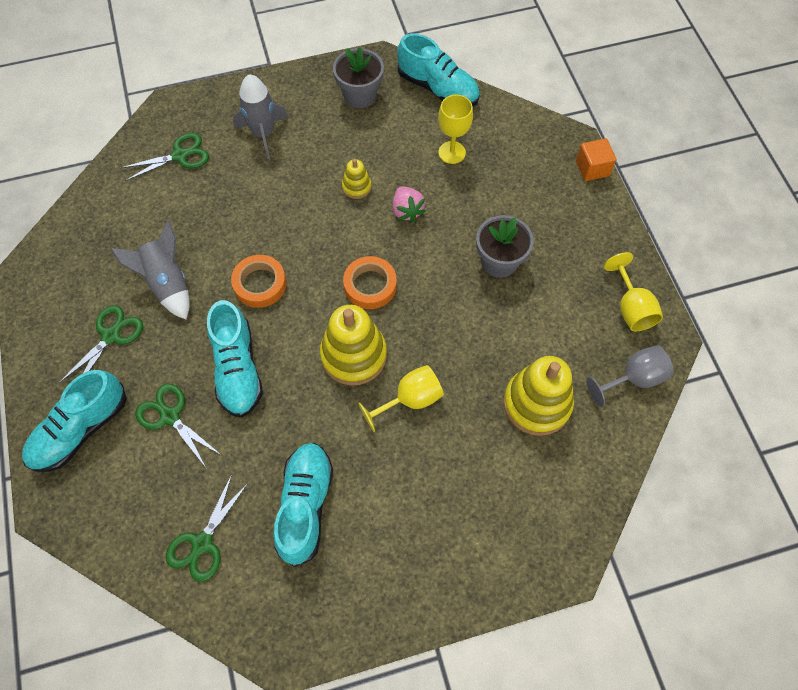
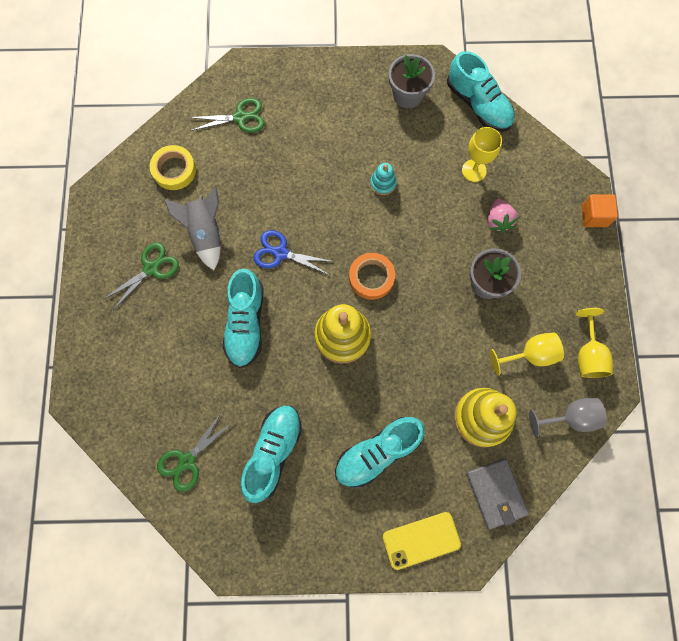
camera: 15 degrees right, 10 degrees up
turquoise shoe [22,370,126,472] -> turquoise shoe moved to [335,417,425,488]
green scissors [135,384,221,467] -> none
orange tape [231,255,286,308] -> blue scissors [253,230,335,275]
grey rocket [233,74,289,159] -> none
yellow stacking toy [342,159,372,199] -> turquoise stacking toy [370,163,396,195]
yellow goblet [358,365,444,432] -> yellow goblet moved to [490,332,564,376]
pink strawberry [393,186,426,222] -> pink strawberry moved to [488,199,519,233]
none -> yellow tape [150,145,196,190]
none -> yellow phone [383,512,461,570]
none -> grey wallet [466,458,529,529]

